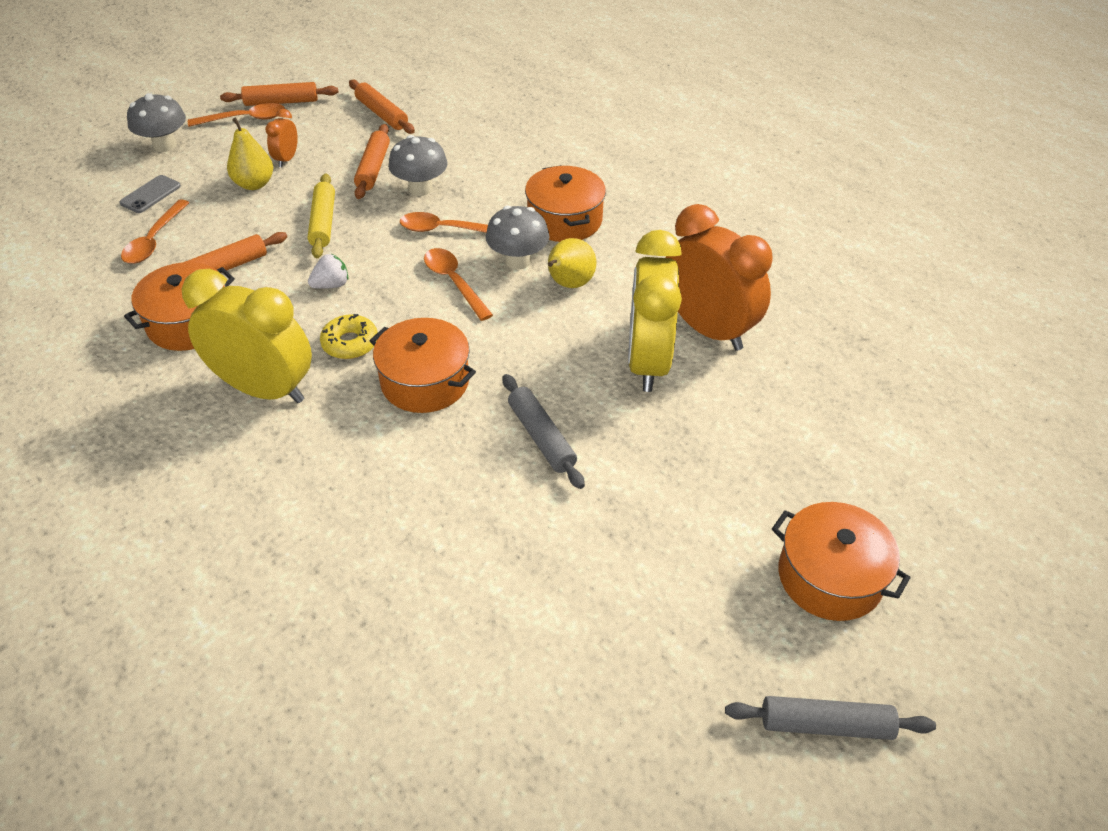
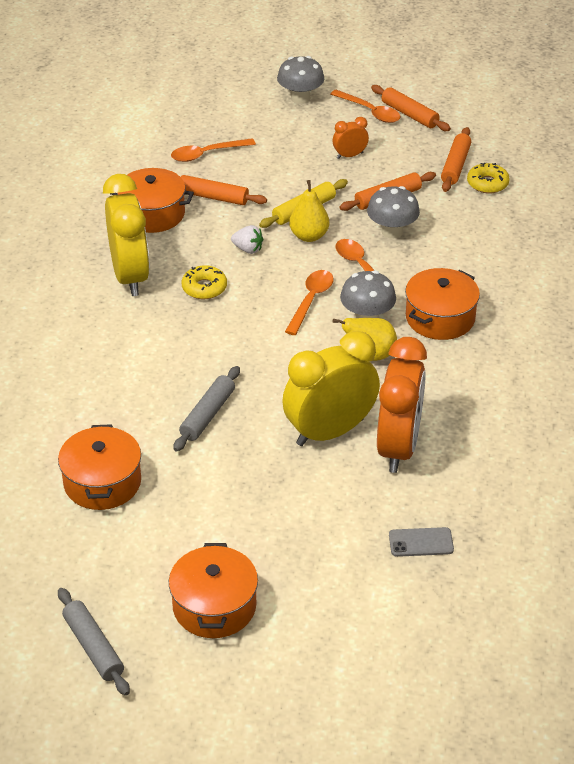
camera: 55 degrees right, 5 degrees down
grey phone [120,175,181,213] -> grey phone moved to [389,527,454,557]
yellow pear [227,117,273,190] -> yellow pear moved to [289,180,329,242]
orange pot [369,318,476,413] -> orange pot moved to [58,424,141,510]
none -> yellow donut [467,163,510,193]

